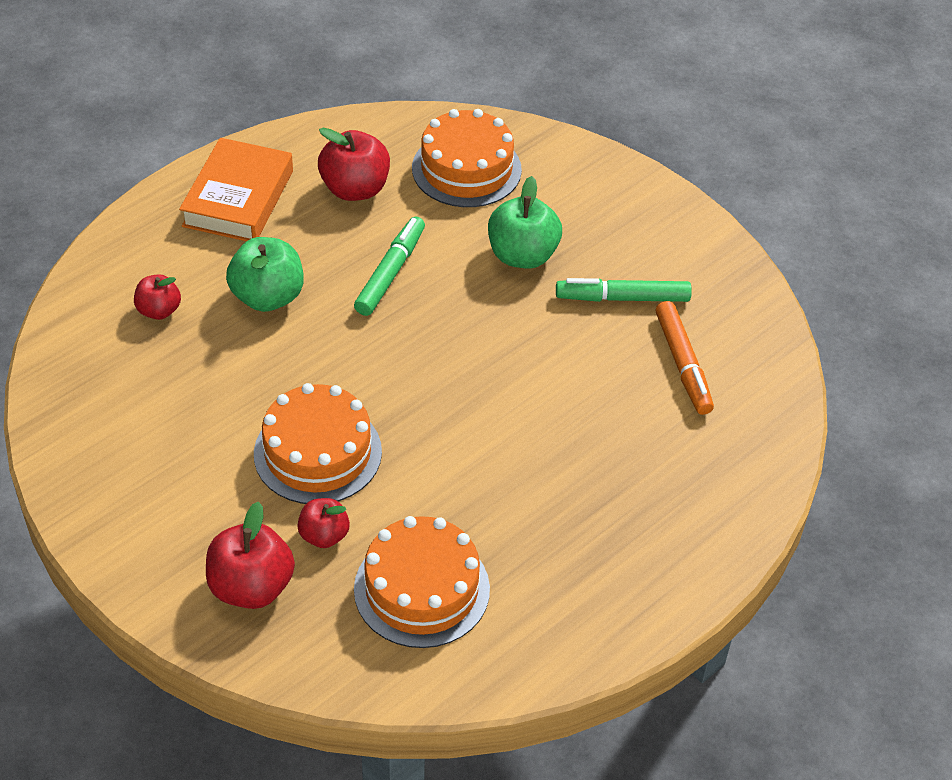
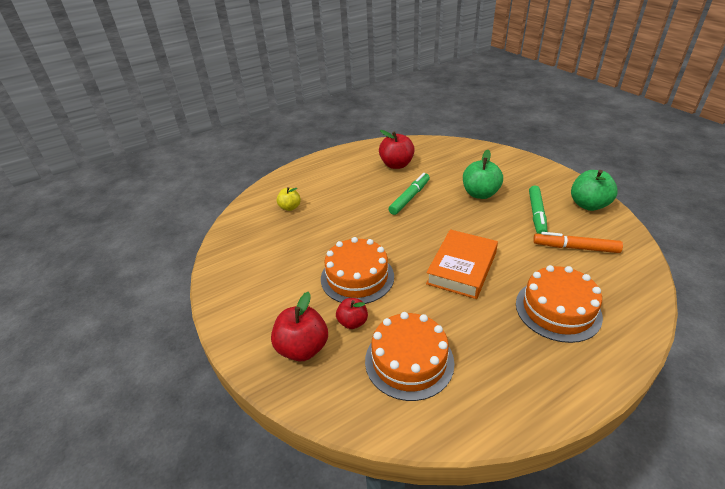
camera: 15 degrees right, 10 degrees down
red apple [134,274,181,320] -> yellow apple [277,187,301,211]
orange book [179,138,293,241] -> orange book moved to [426,229,498,299]
green apple [226,237,303,312] -> green apple moved to [571,170,618,211]
orange cake [412,109,522,207] -> orange cake moved to [516,265,603,343]
green marker [556,278,692,302] -> green marker turned 90 degrees counterclockwise [529,186,547,234]
orange marker [656,301,714,415] -> orange marker turned 105 degrees clockwise [533,232,623,253]

